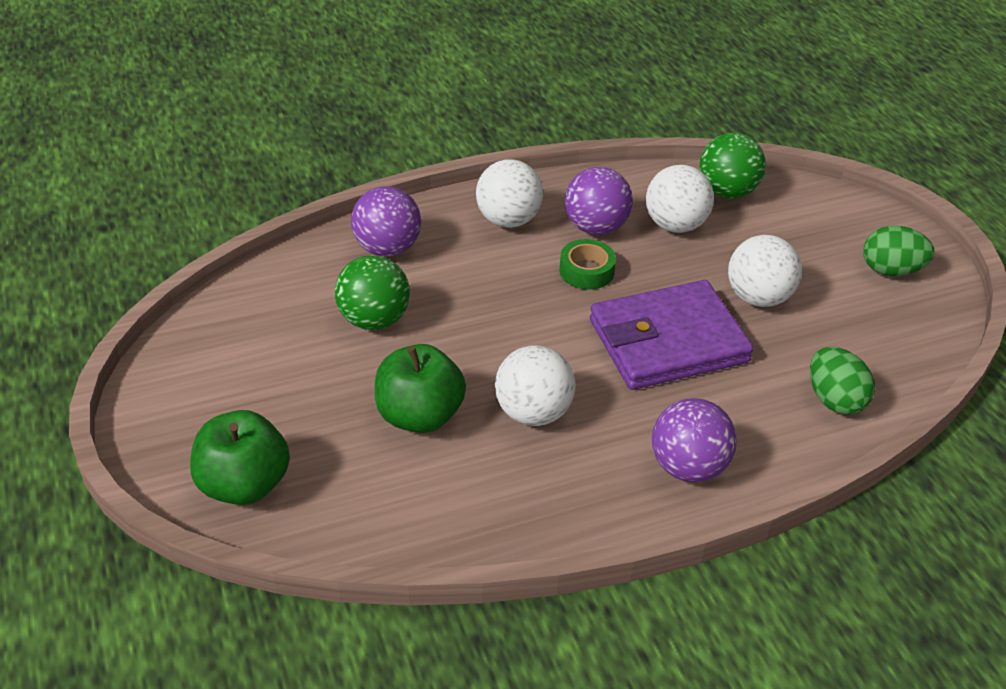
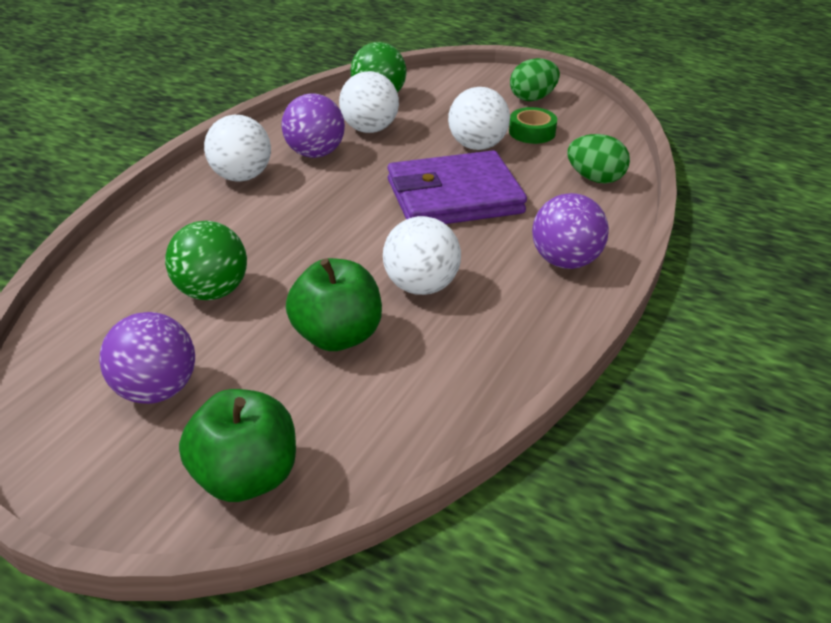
camera: 40 degrees left, 5 degrees down
purple ball [351,186,421,257] -> purple ball moved to [99,312,195,404]
green tape [559,239,616,290] -> green tape moved to [509,107,557,144]
purple wallet [590,280,754,390] -> purple wallet turned 45 degrees clockwise [387,150,527,224]

